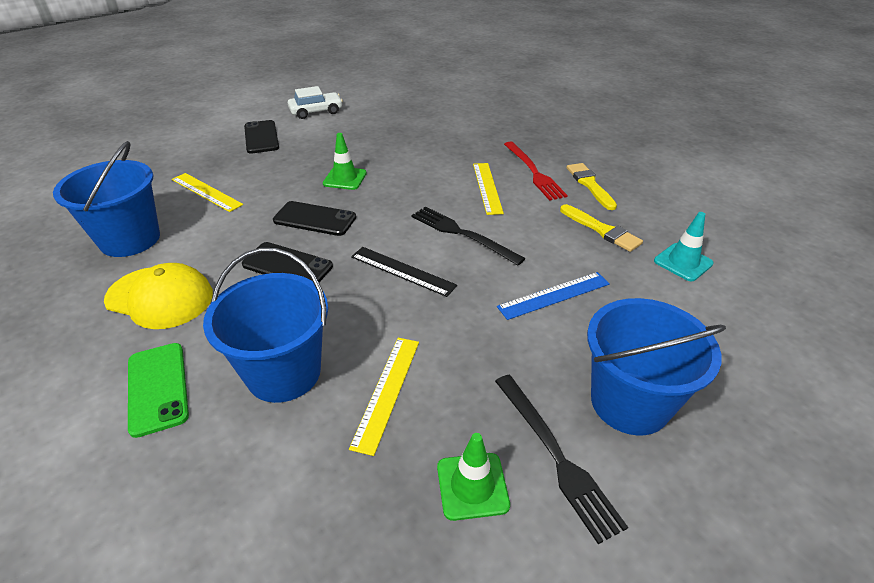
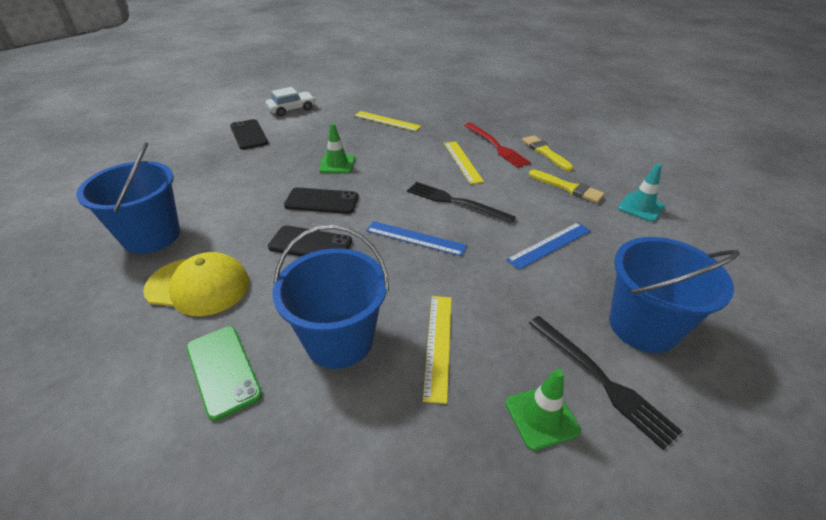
camera: 10 degrees left, 0 degrees up
yellow ruler [172,173,243,212] -> yellow ruler moved to [354,111,421,131]
black ruler [351,247,457,297] -> blue ruler [366,221,467,256]

